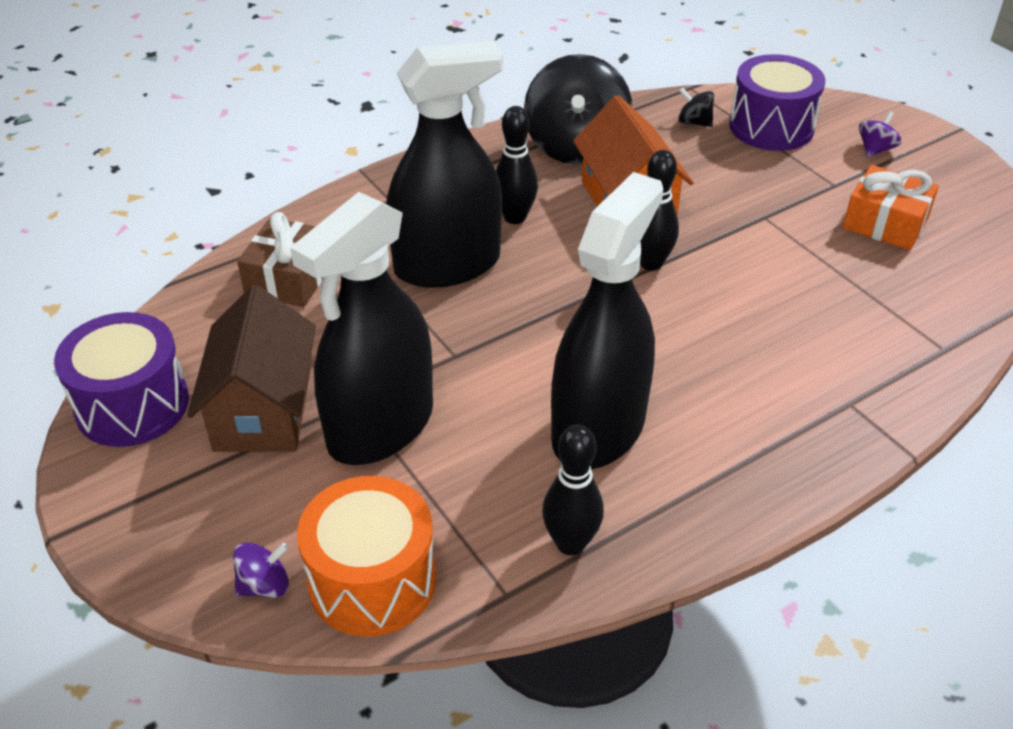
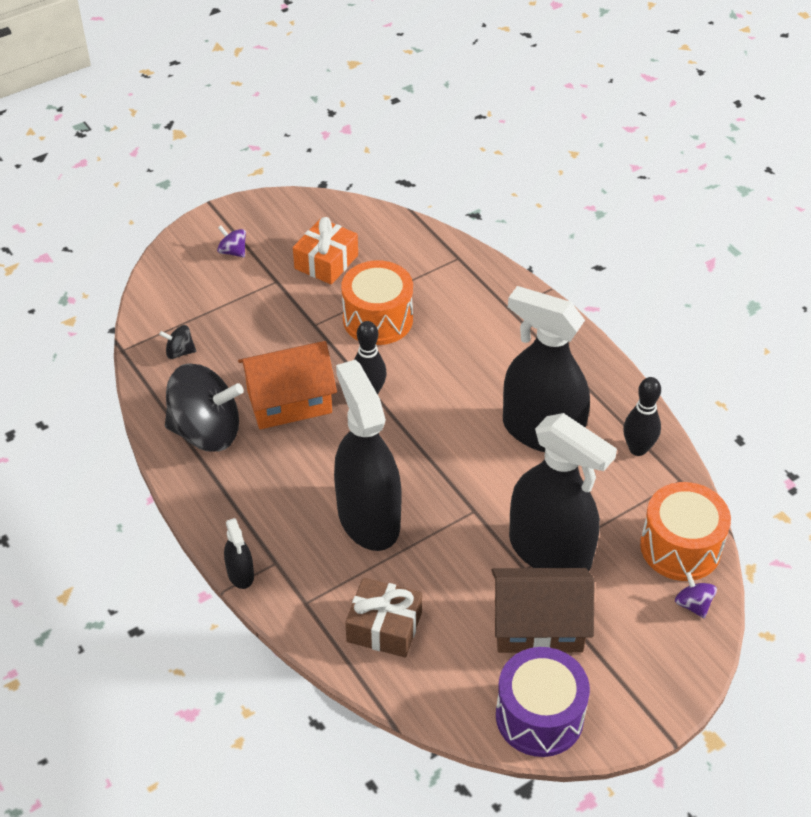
camera: 90 degrees left, 5 degrees up
black bowling pin [496,106,538,224] -> none
black spinning top [678,88,714,127] -> black spinning top turned 60 degrees clockwise [159,325,196,359]
purple drum [729,54,825,151] -> none
none -> black spray bottle [224,518,254,589]
none -> orange drum [341,260,413,345]

